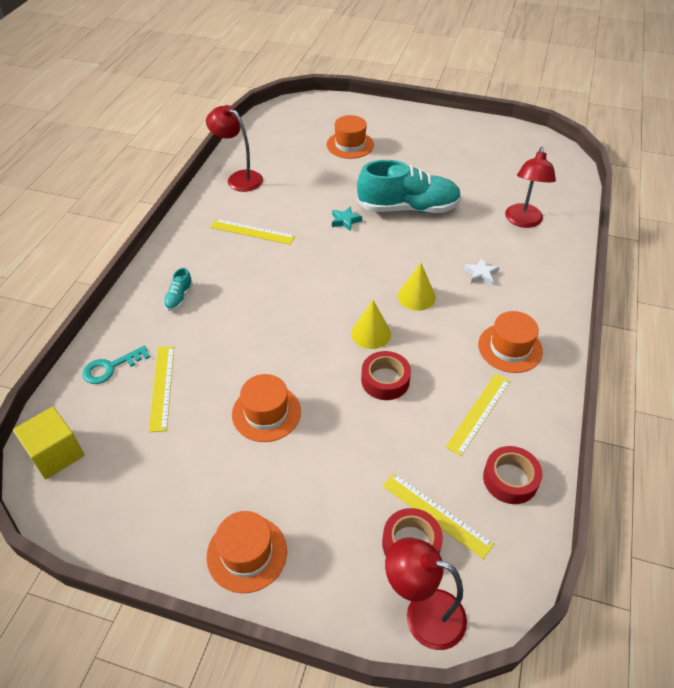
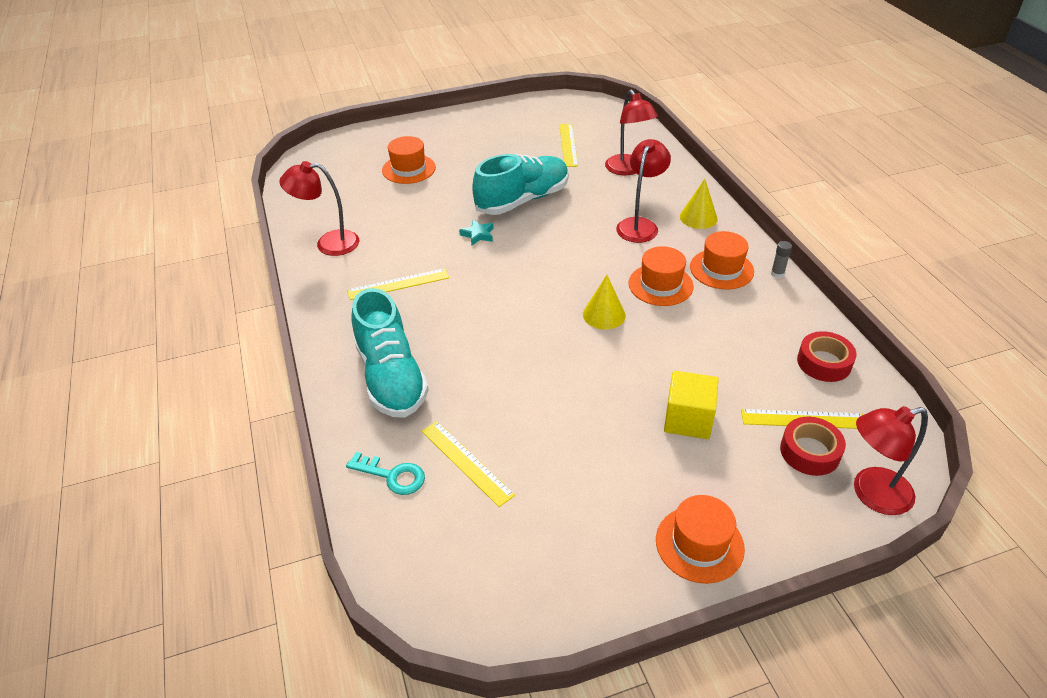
camera: 35 degrees left, 5 degrees down
yellow cube [13,407,84,479] -> yellow cube moved to [664,371,719,439]
turquoise key [82,346,150,384] -> turquoise key turned 90 degrees counterclockwise [346,452,425,495]
turquoise shoe [163,268,193,311] -> turquoise shoe [351,288,429,418], size x2.49
orange hat [232,374,301,442] -> orange hat moved to [628,246,694,306]
red tape [361,351,411,400] -> none
yellow cone [398,263,436,311] -> yellow cone moved to [680,179,718,229]
yellow ruler [446,374,511,456] -> yellow ruler moved to [559,124,578,167]
white star [464,258,499,285] -> red lamp [616,139,671,243]
none -> grey glue stick [771,241,792,278]

